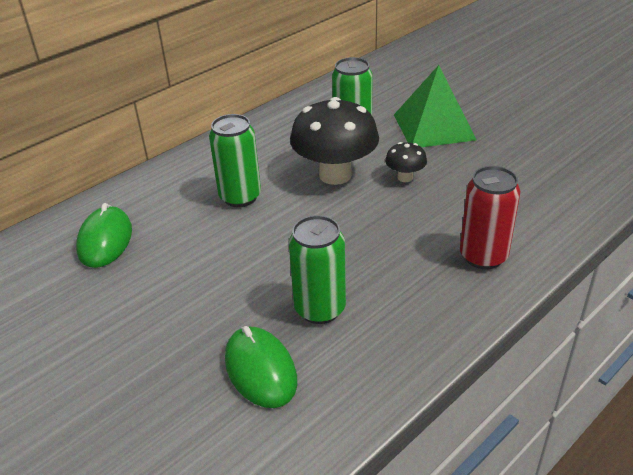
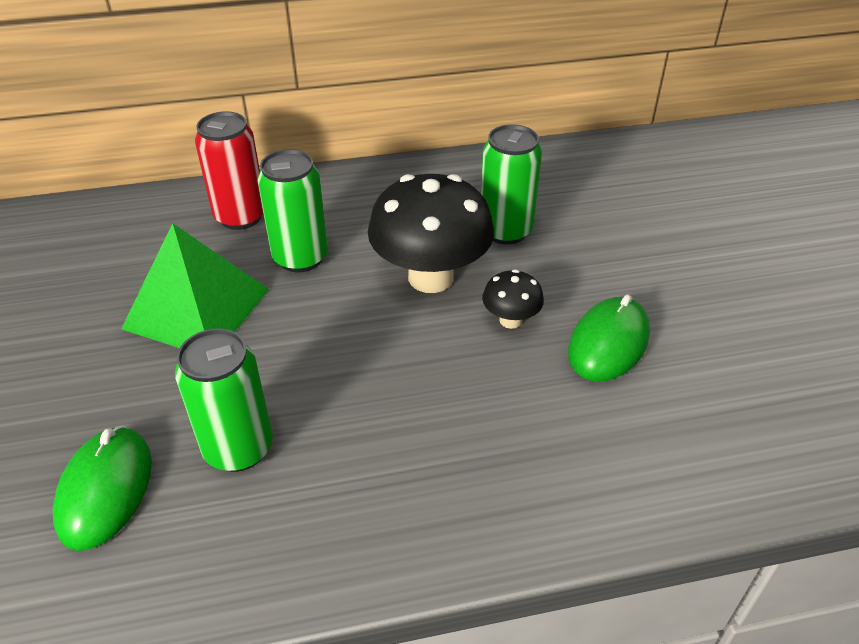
camera: 30 degrees right, 5 degrees up
green mouse [76,203,132,268] -> green mouse moved to [568,295,650,381]
green pyramid [394,65,477,147] -> green pyramid moved to [121,223,269,348]
red can [460,166,520,269] -> red can moved to [195,111,264,230]

